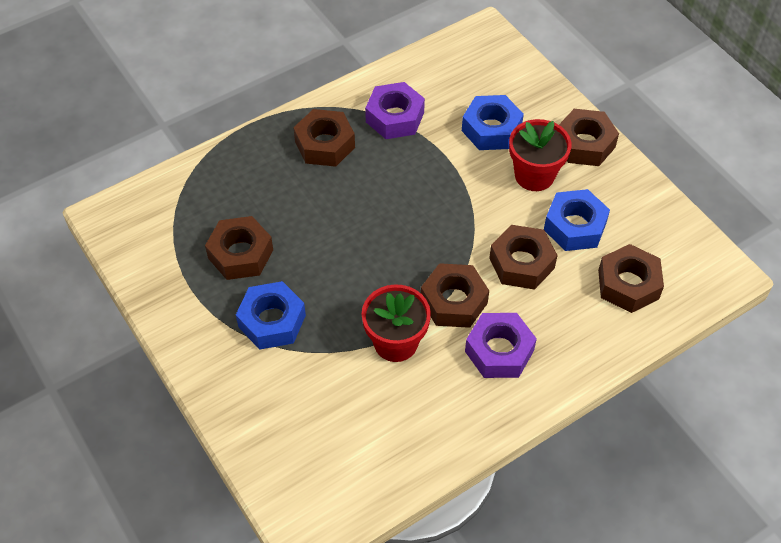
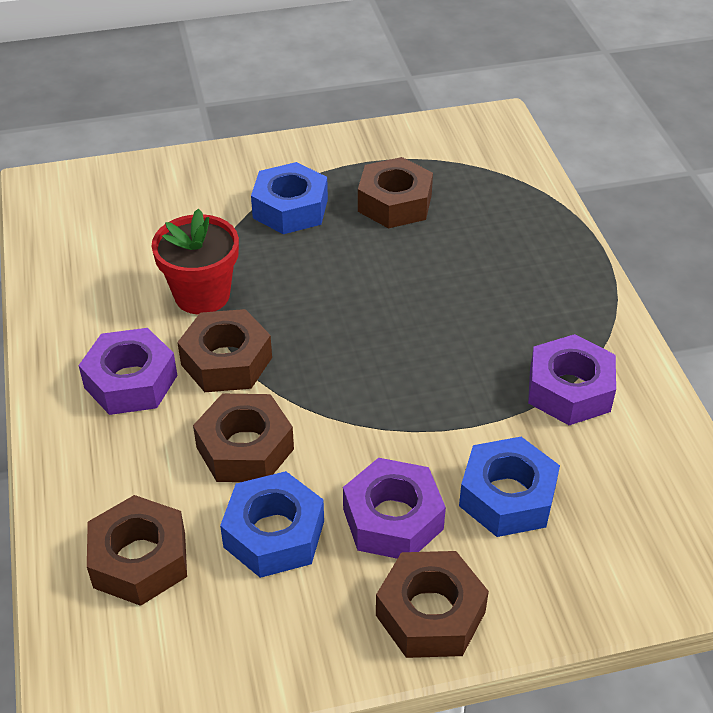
camera: 110 degrees right, 10 degrees down
brown nut [293,109,355,167] -> none
red flower pot [509,119,572,191] -> purple nut [343,458,446,559]

